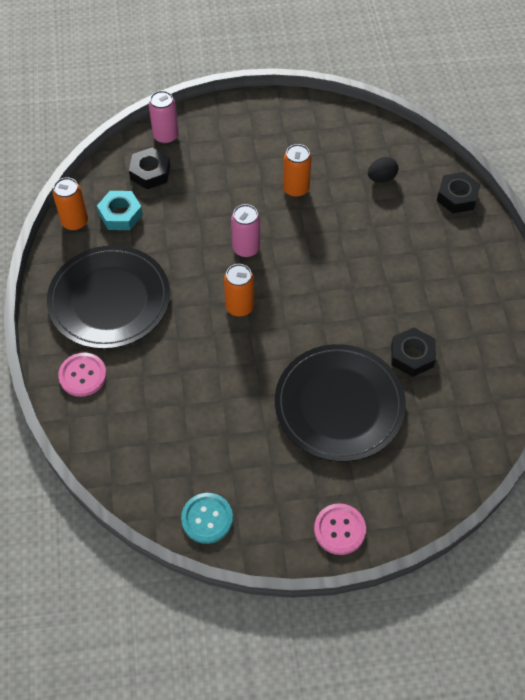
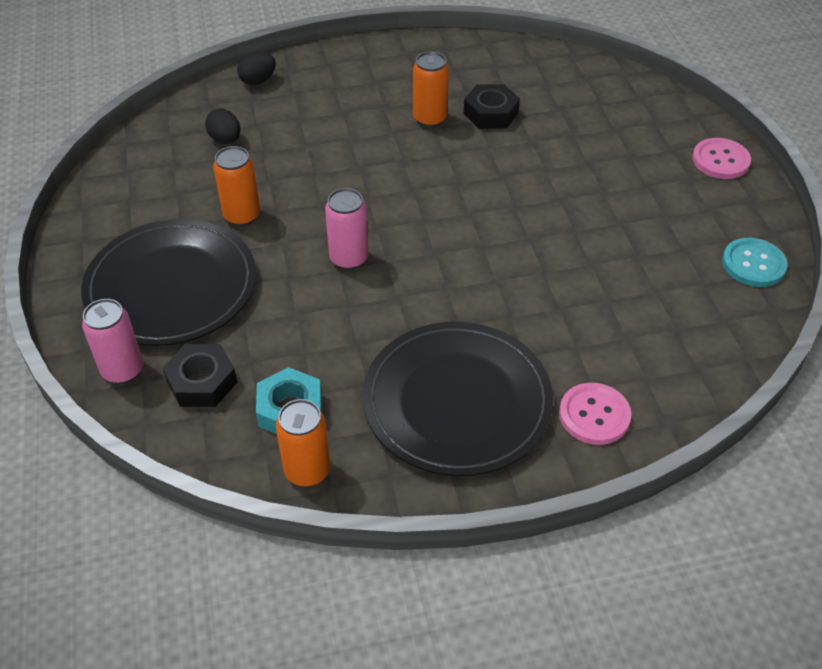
camera: 95 degrees left, 10 degrees down
orange can [224,264,254,317] -> orange can moved to [413,52,449,128]
black plate [275,344,406,462] -> black plate moved to [81,219,256,346]
black nut [437,172,481,213] -> black egg [237,52,276,85]

